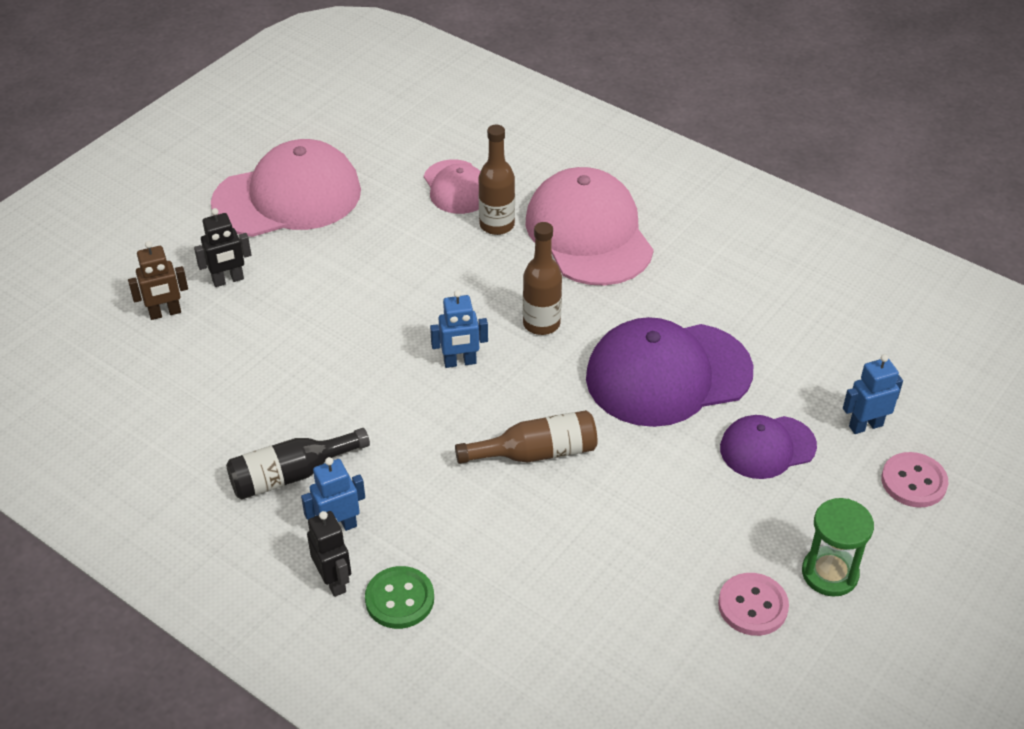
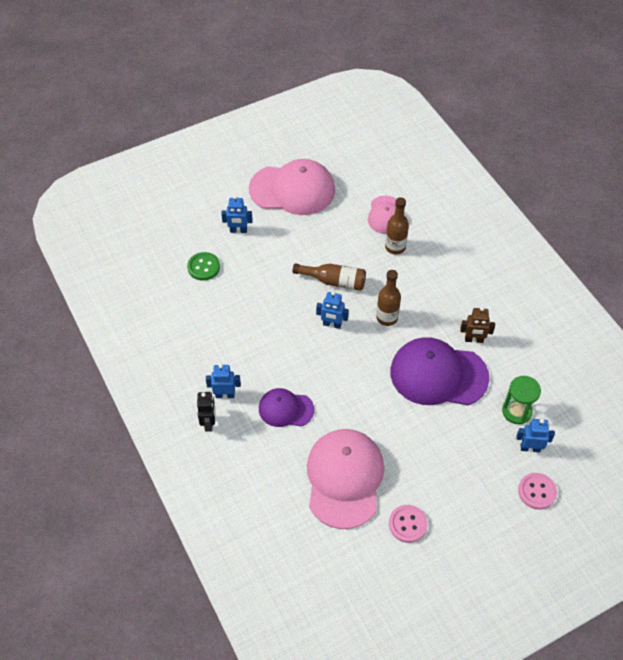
camera: 25 degrees right, 10 degrees up
brown robot [128,241,188,320] -> brown robot moved to [460,307,495,343]
black robot [194,208,251,287] -> blue robot [221,195,253,233]
black bottle [226,428,370,499] -> none
green button [365,566,434,629] -> green button moved to [187,252,220,281]
brown bottle [455,410,598,464] -> brown bottle moved to [293,263,366,291]
pink cap [525,167,654,286] -> pink cap moved to [307,429,384,529]
purple cap [720,415,817,479] -> purple cap moved to [259,388,314,427]
green hourglass [802,498,874,596] -> green hourglass moved to [502,376,541,424]

